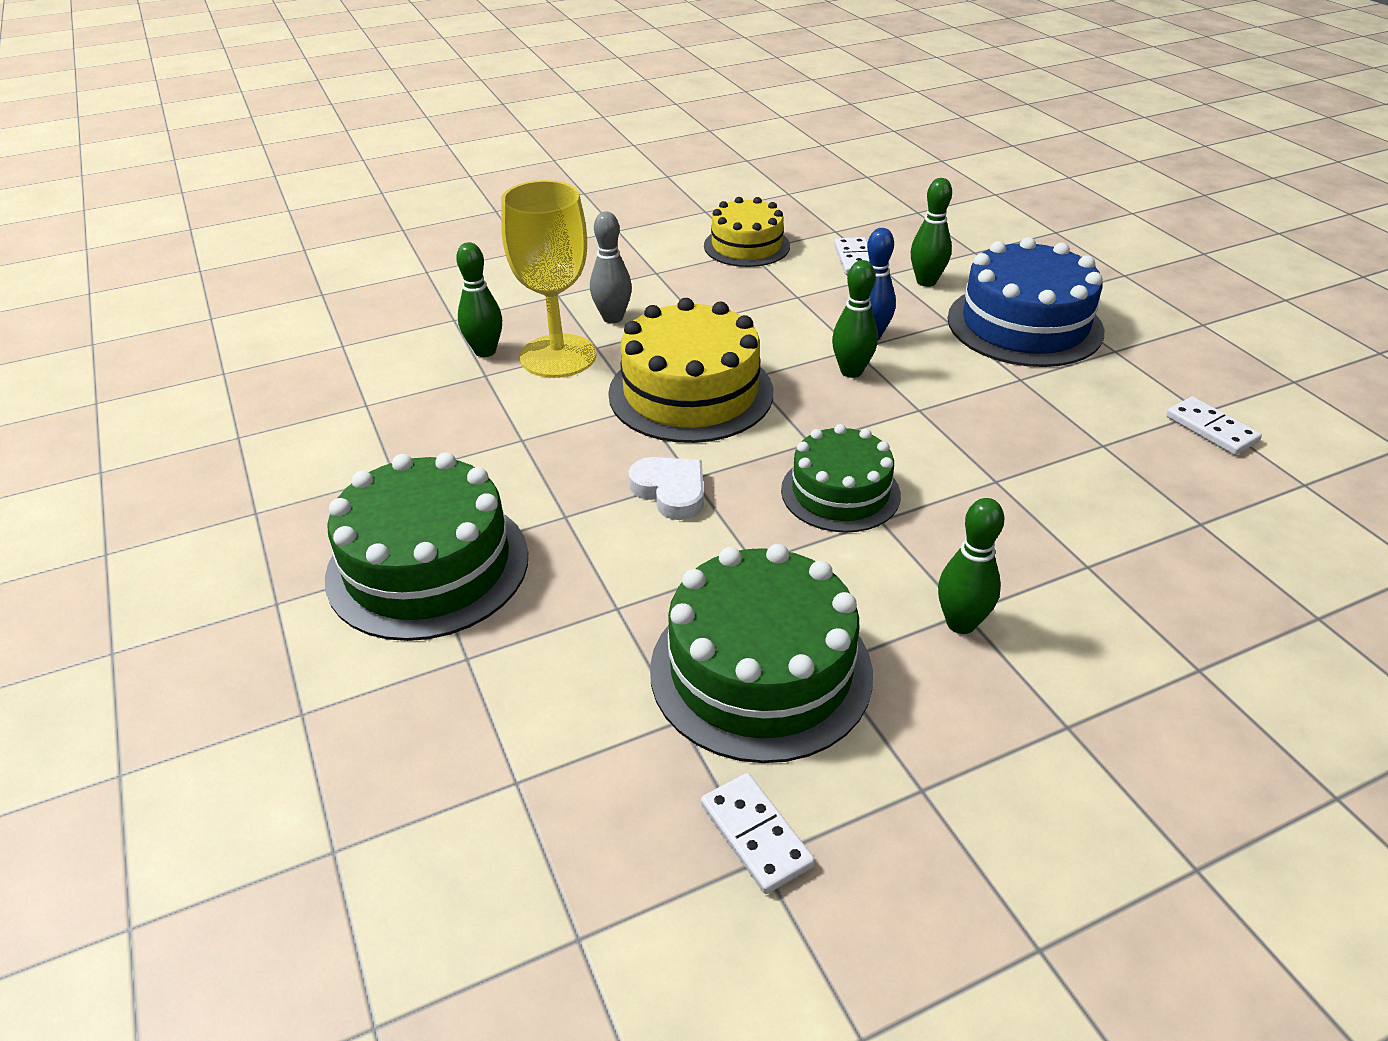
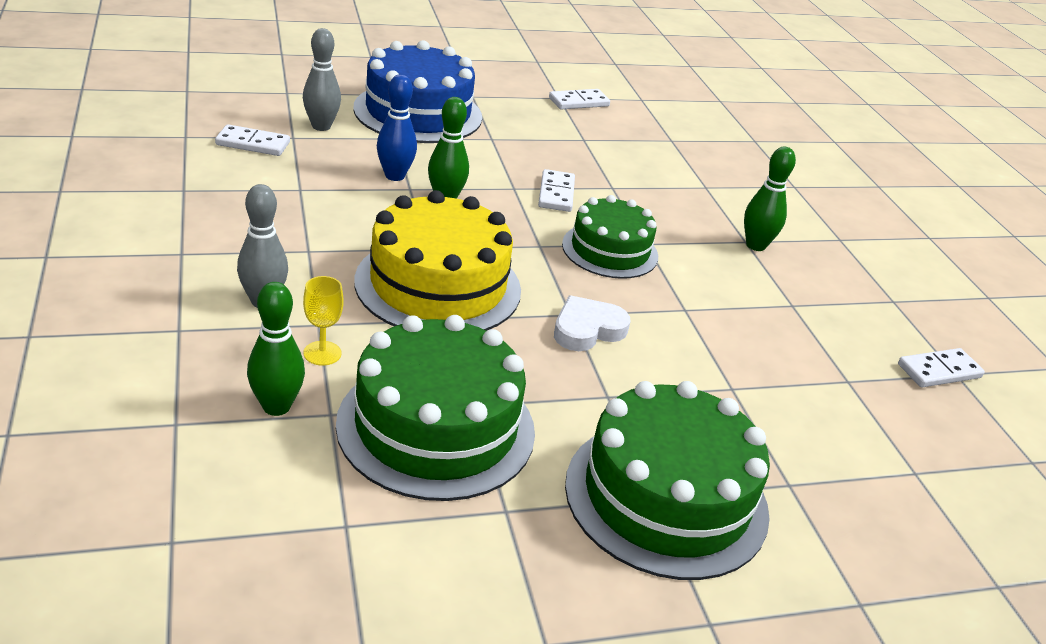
camera: 85 degrees left, 5 degrees down
yellow goblet [501,180,596,378] -> yellow goblet [303,276,343,365], size x0.41
green cake [650,544,873,763] -> green cake moved to [336,315,535,501]
yellow cake [704,197,790,267] -> none
green bowling pin [911,178,952,287] -> grey bowling pin [303,28,341,131]
none -> white domino [538,169,575,212]

